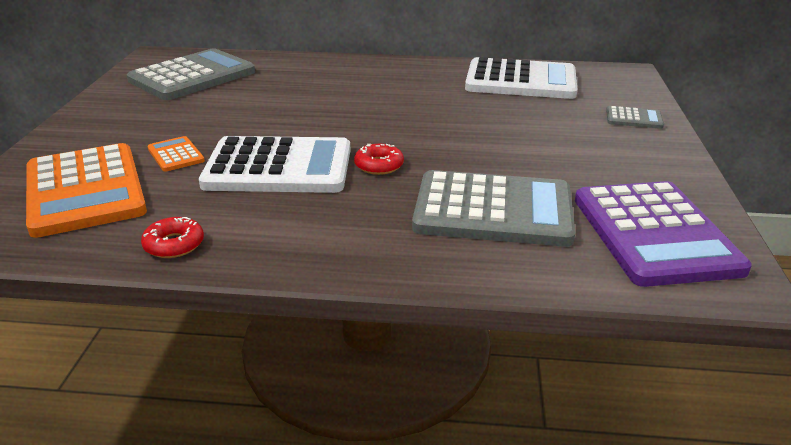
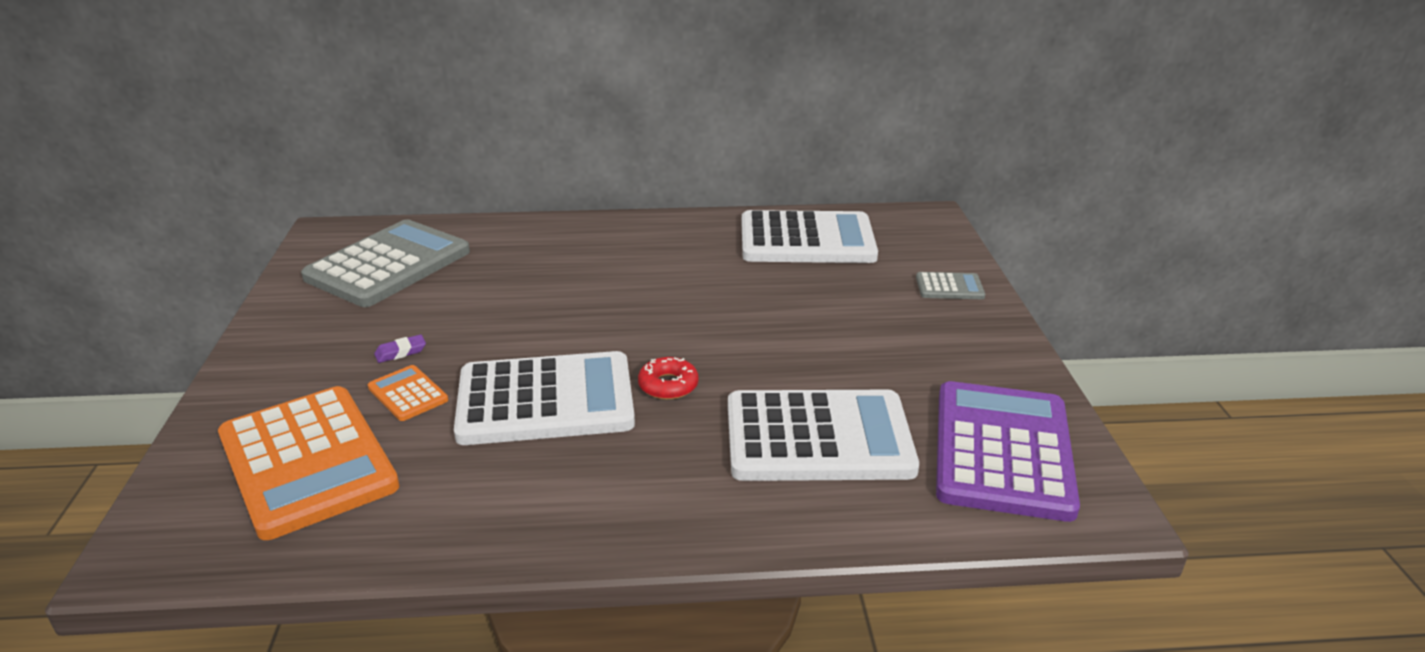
camera: 10 degrees left, 0 degrees up
red donut [141,217,204,258] -> none
grey calculator [412,170,575,247] -> white calculator [728,390,919,481]
purple calculator [575,181,752,287] -> purple calculator turned 150 degrees counterclockwise [936,381,1080,522]
none -> purple eraser [374,335,426,363]

